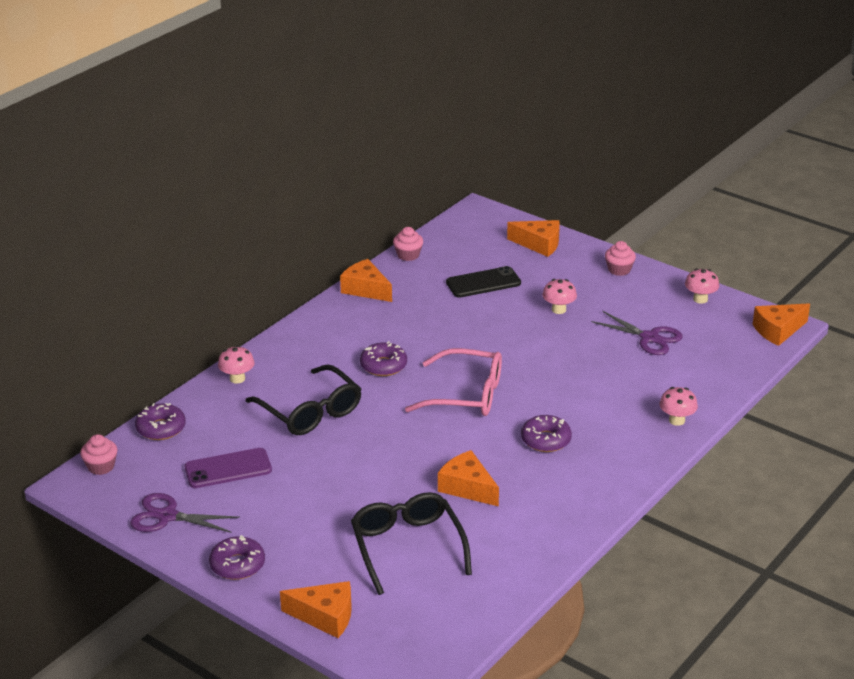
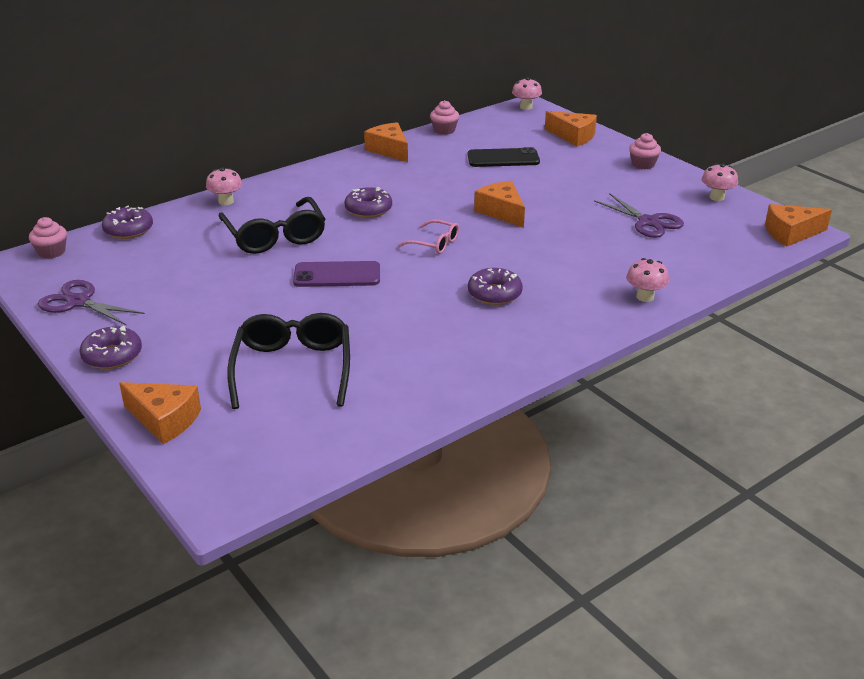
camera: 15 degrees right, 0 degrees up
purple phone [184,448,272,488] -> purple phone moved to [293,261,380,287]
pink glasses [405,348,502,416] -> pink glasses [398,220,459,254], size x0.53
orange cheese [438,450,499,507] -> orange cheese moved to [474,181,525,228]
pink mushroom [542,279,577,314] -> pink mushroom moved to [512,77,542,110]

